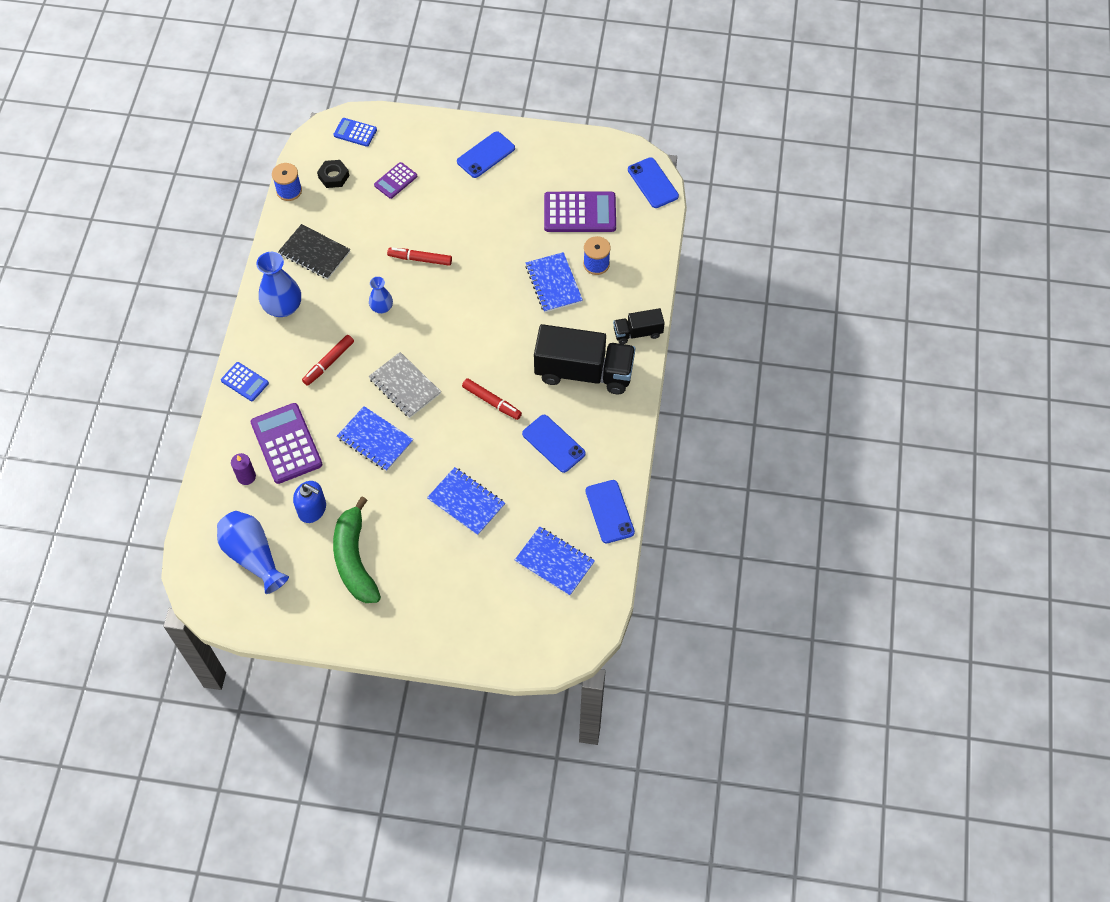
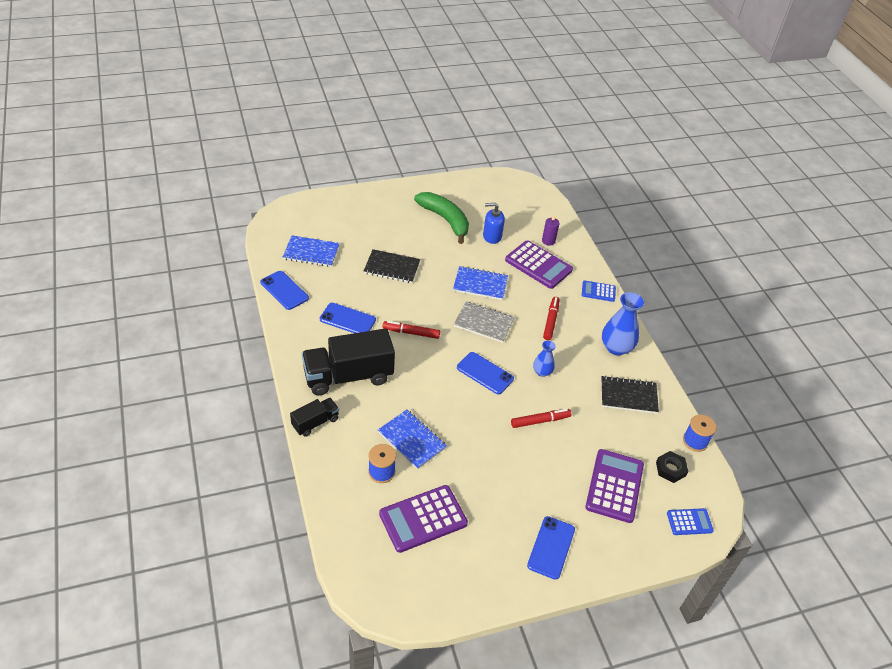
camera: 150 degrees right, 15 degrees down
blue vase [217,511,289,594] -> none
purple calculator [374,162,417,199] -> purple calculator [585,449,644,523], size x1.83
blue notebook [427,467,505,535] -> black notebook [364,249,420,283]
blue phone [628,157,679,208] -> blue phone moved to [457,352,514,394]

